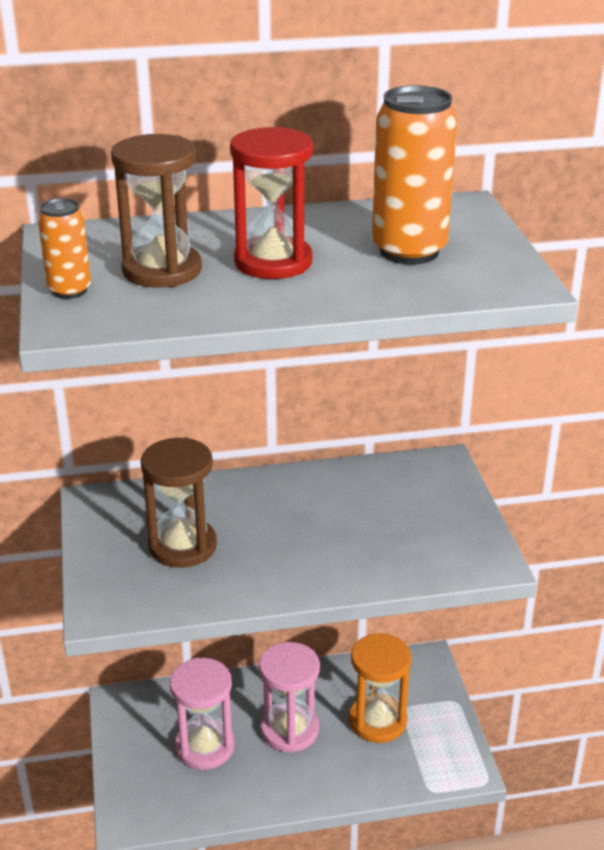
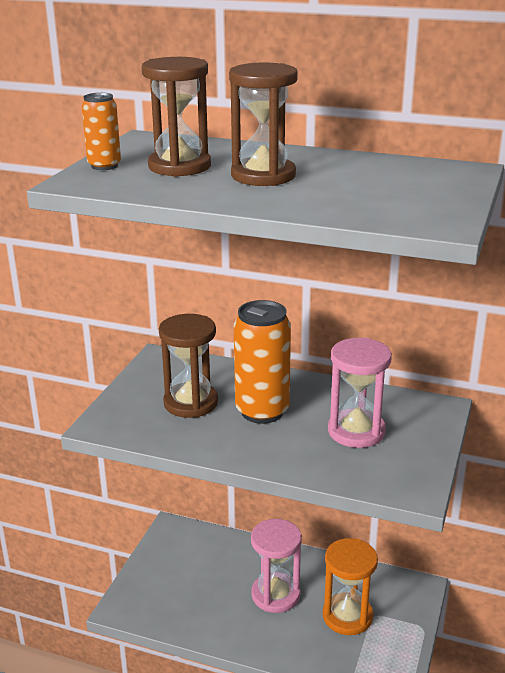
camera: 30 degrees right, 5 degrees down
pink hourglass [170,658,235,770] -> pink hourglass moved to [328,338,392,448]
red hourglass [230,127,313,279] -> brown hourglass [229,63,298,186]
orange can [372,85,457,265] -> orange can moved to [234,300,291,424]

